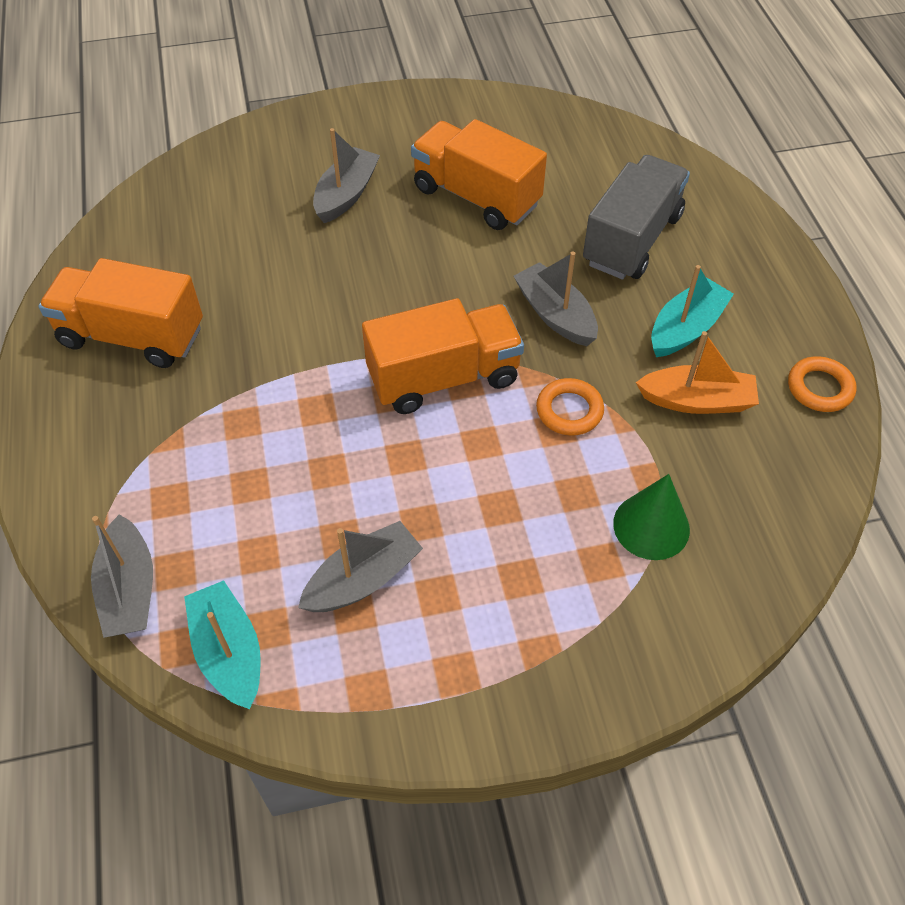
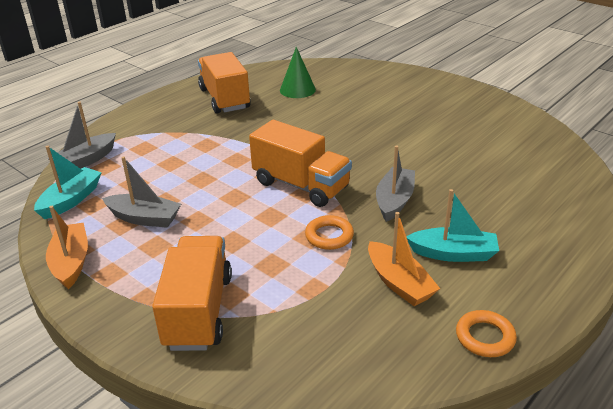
camera: 55 degrees right, 20 degrees down
grey boat [313,128,380,223] -> none
orange truck [411,119,547,230] -> orange truck moved to [152,236,232,351]
grey truck [583,155,690,279] -> none
green cone [613,474,690,560] -> green cone moved to [280,47,316,98]
none -> orange boat [46,206,88,289]

